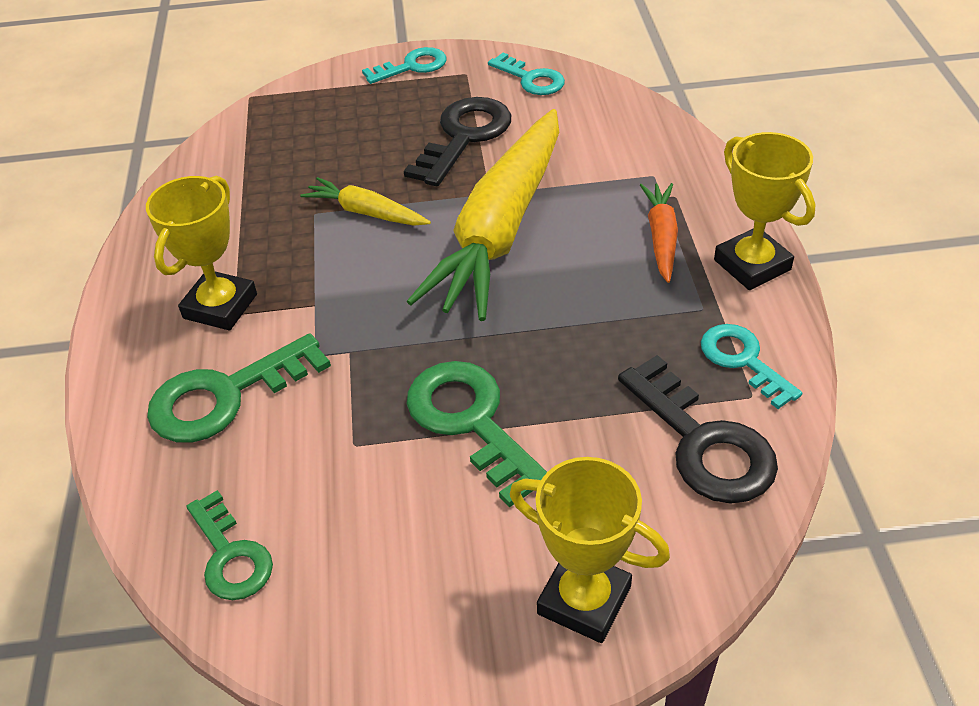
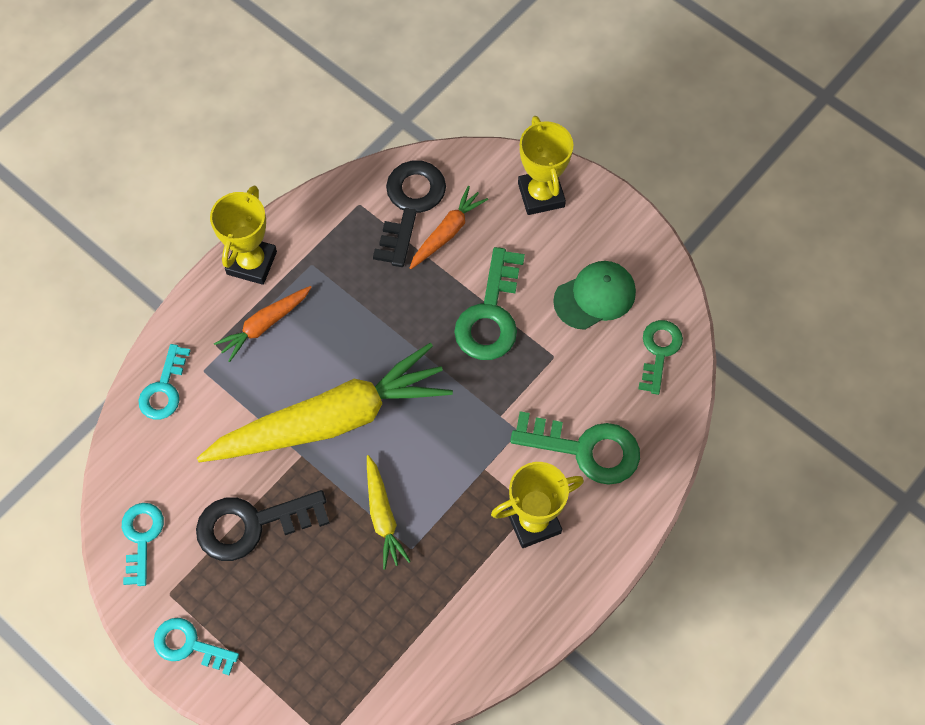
camera: 135 degrees left, 20 degrees up
turquoise key [701,324,803,409] -> turquoise key moved to [138,344,191,419]
none -> orange carrot [410,186,488,269]
none -> green cap [553,261,636,330]

